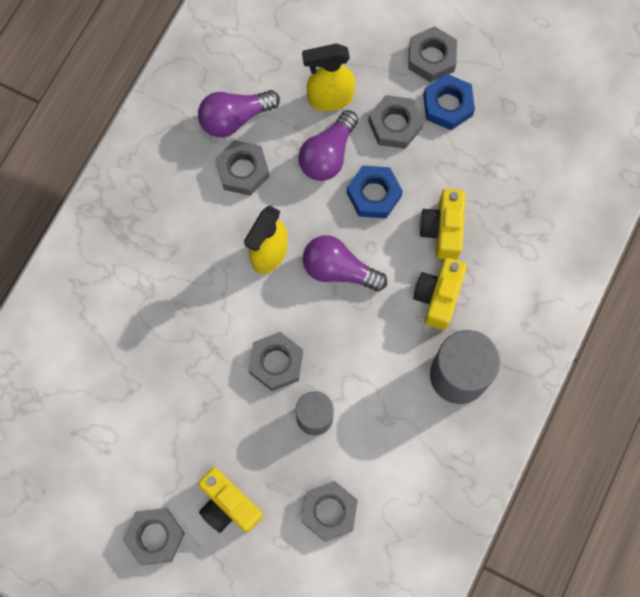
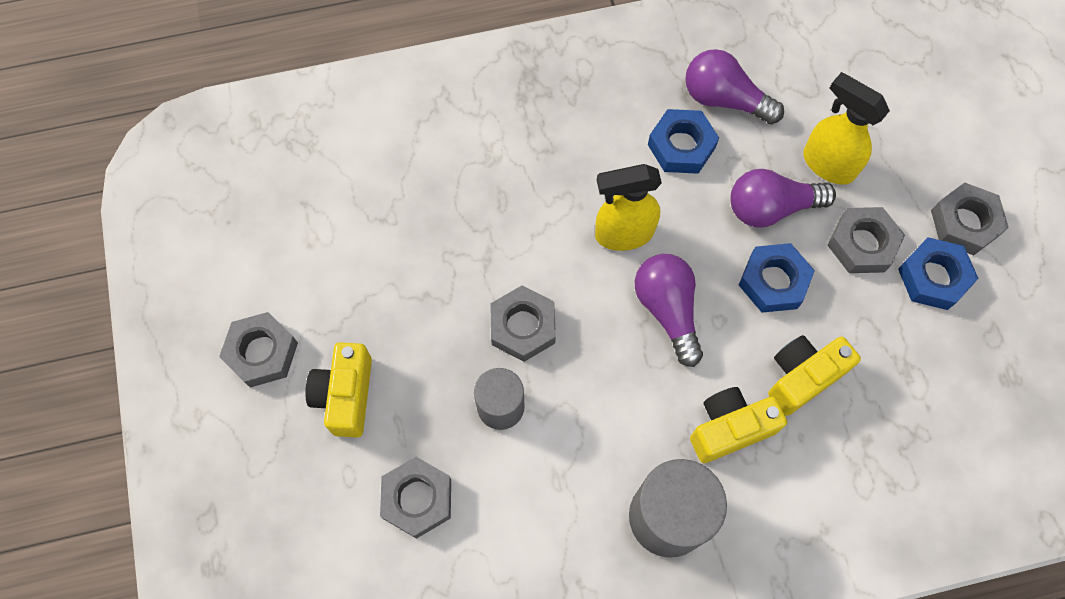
camera: 50 degrees right, 5 degrees down
grey nut [215,140,270,196] -> blue nut [648,109,719,174]

